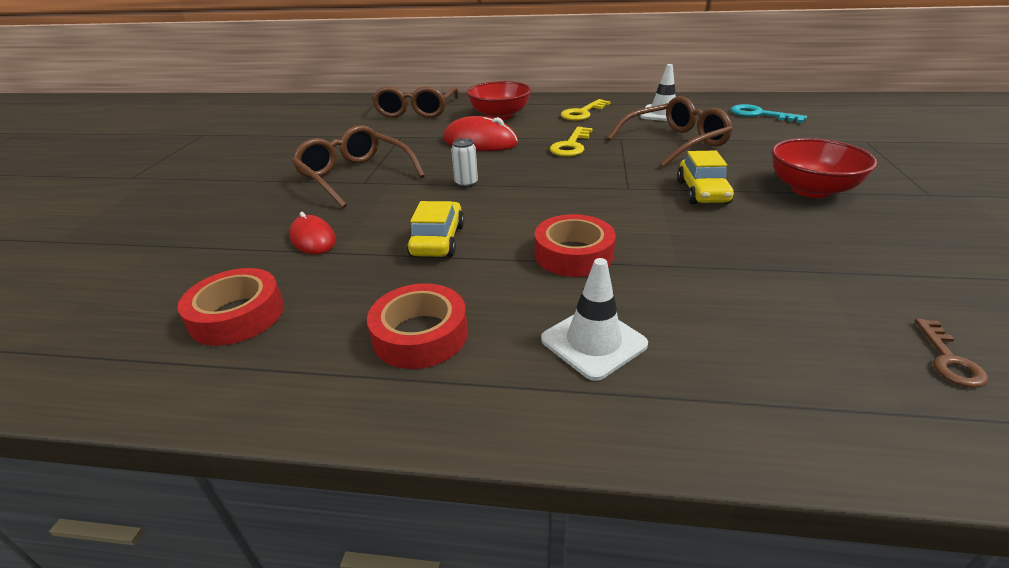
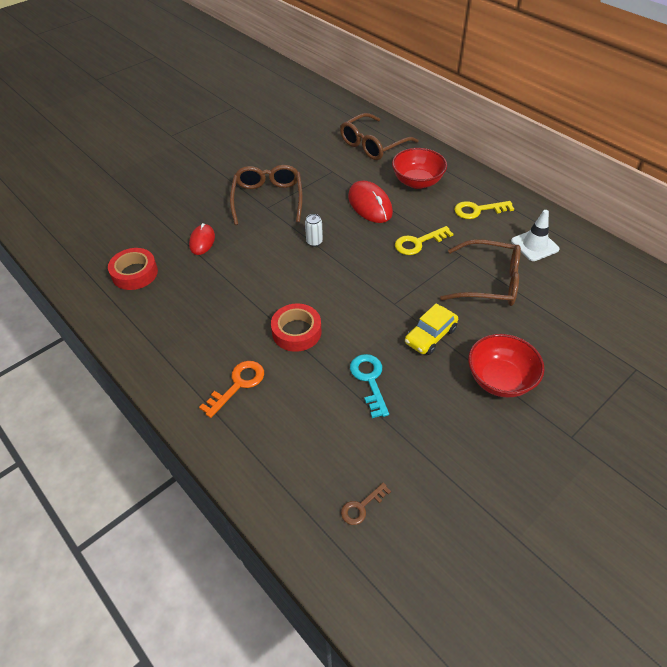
camera: 40 degrees right, 15 degrees up
red tape [367,283,468,369] -> none
yellow car [407,201,464,257] -> none
white traffic cone [541,258,648,381] -> orange key [199,361,264,418]
turquoise key [731,104,807,123] -> turquoise key moved to [350,354,389,418]

